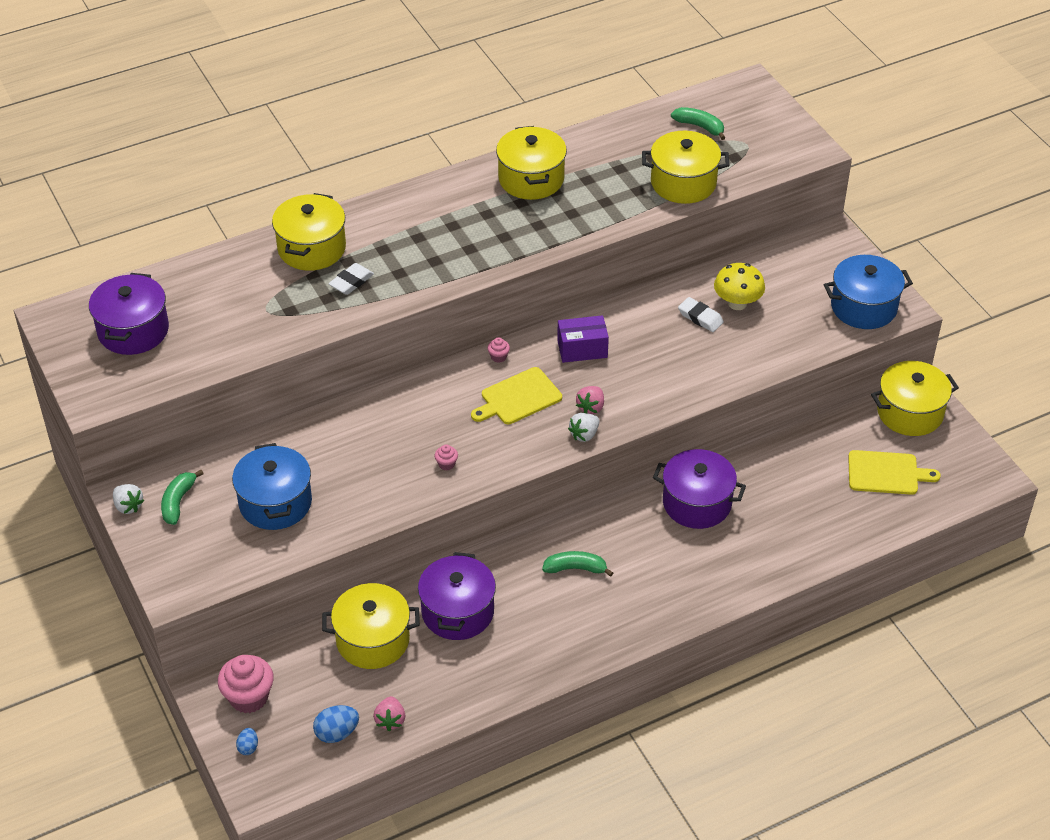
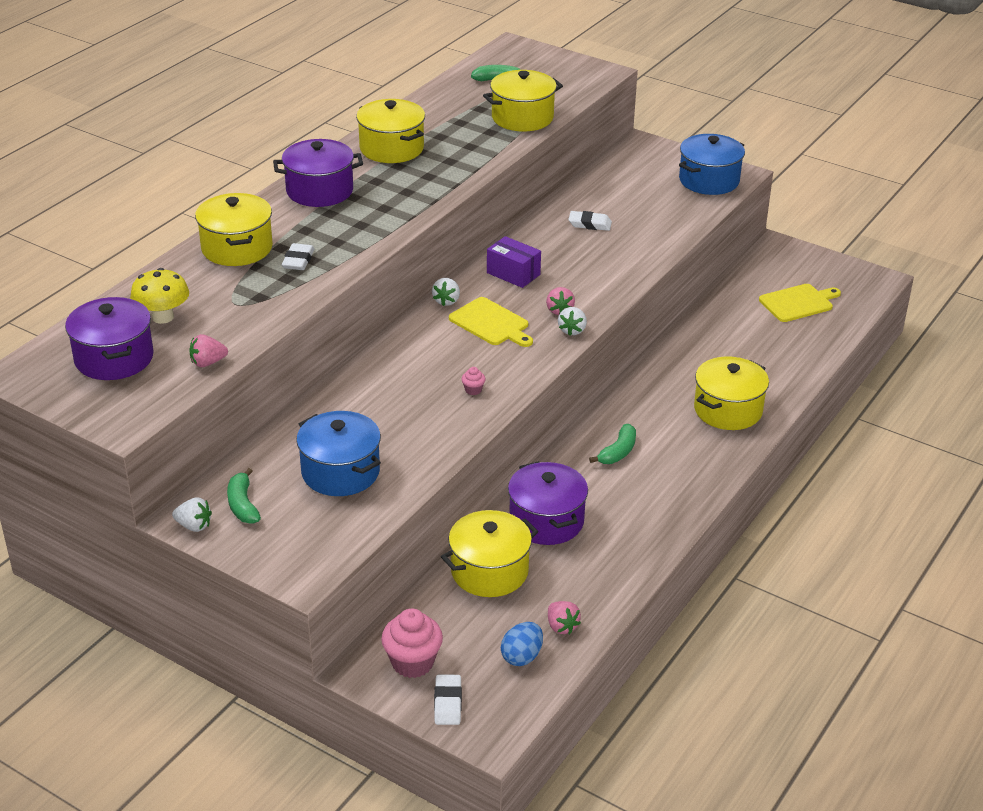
camera: 30 degrees left, 10 degrees down
blue egg [236,728,258,755] -> white eraser [434,675,462,725]
yellow cutting board [471,367,562,424] -> yellow cutting board turned 75 degrees counterclockwise [449,297,533,347]
pink cupcake [488,337,510,363] -> white strawberry [432,278,460,306]
green banana [542,551,613,577] -> green banana turned 150 degrees clockwise [589,424,636,464]
purple box [557,315,609,363] -> purple box turned 75 degrees clockwise [487,236,541,288]
purple pot [653,449,746,529] -> purple pot moved to [273,139,363,207]
yellow mushroom [714,263,765,310] -> yellow mushroom moved to [130,268,189,324]
yellow pot [871,361,959,436] -> yellow pot moved to [694,356,769,430]
none -> pink strawberry [189,334,228,367]

